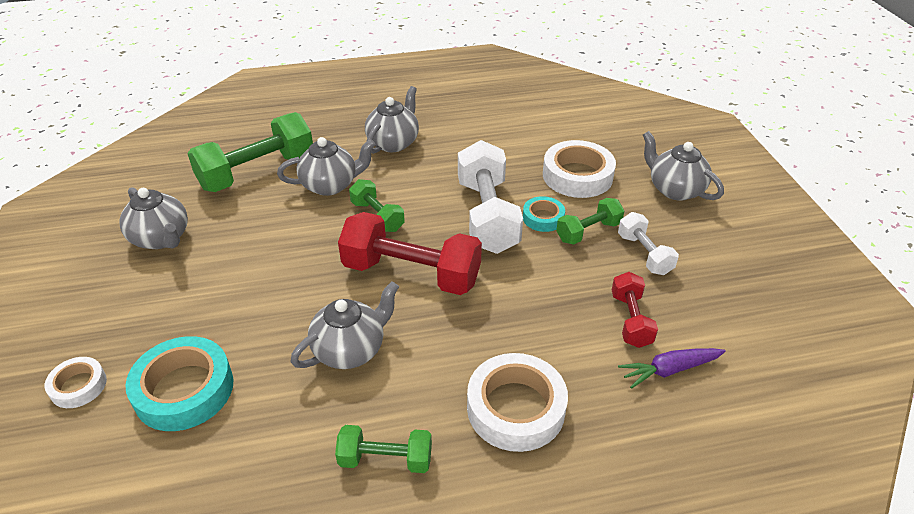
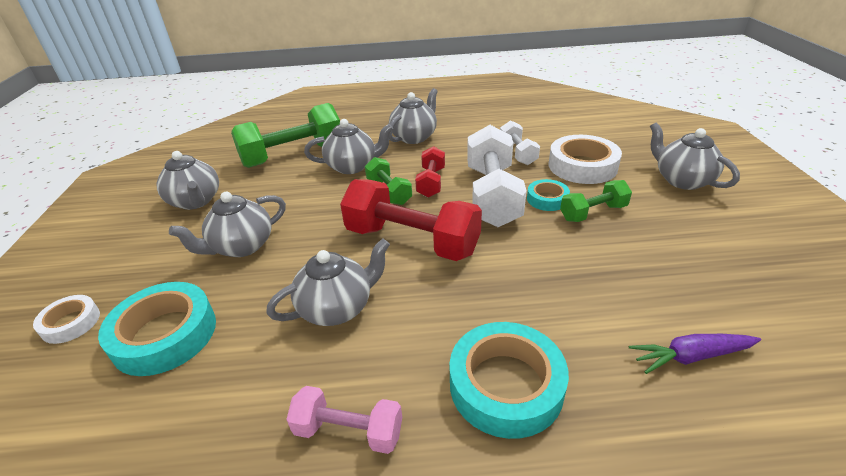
camera: 10 degrees right, 5 degrees down
green dumbbell [335,425,432,473] -> pink dumbbell [286,386,402,454]
white tape [467,353,568,452] -> turquoise tape [450,322,569,439]
red dumbbell [612,272,658,348] -> red dumbbell moved to [415,146,445,198]
white dumbbell [618,212,679,275] -> white dumbbell moved to [500,120,540,165]
none -> grey teapot [169,192,286,257]

